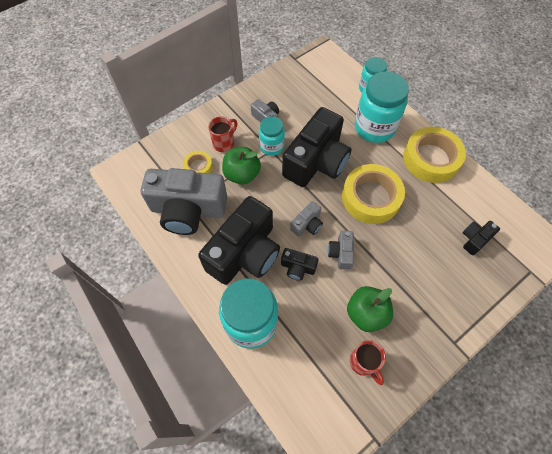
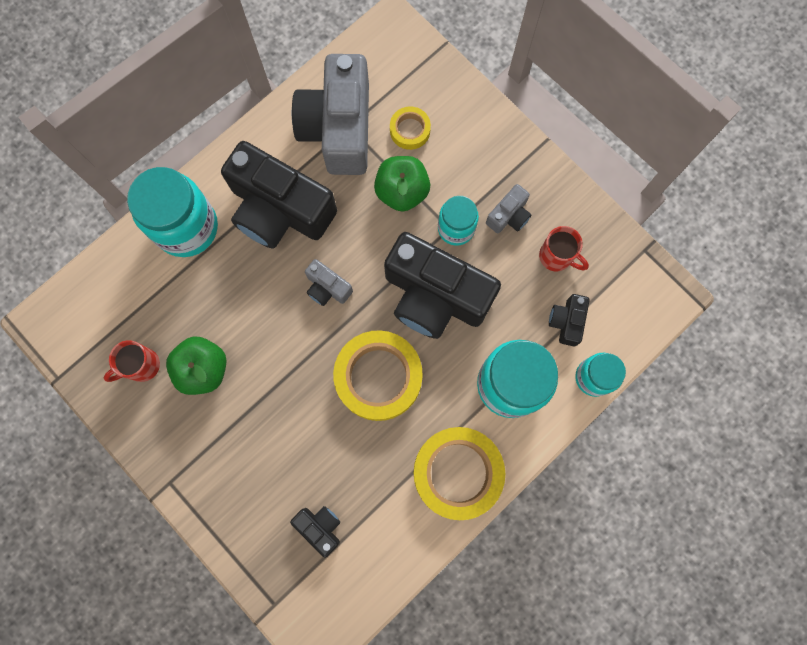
camera: 85 degrees right, 15 degrees up
red mug [208,117,237,152] -> red mug moved to [539,226,589,272]
black camera [281,248,319,280] -> black camera moved to [549,294,590,347]
grey camera [328,231,354,269] -> none

